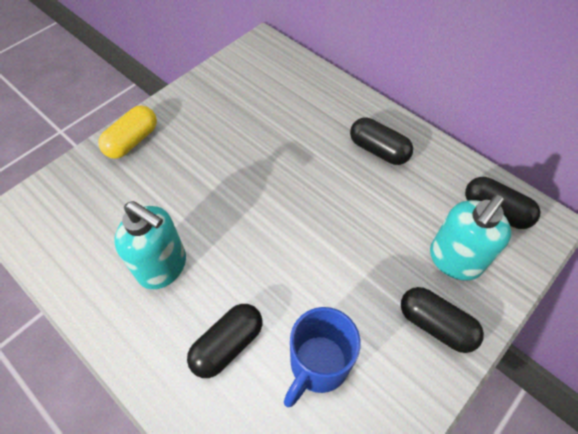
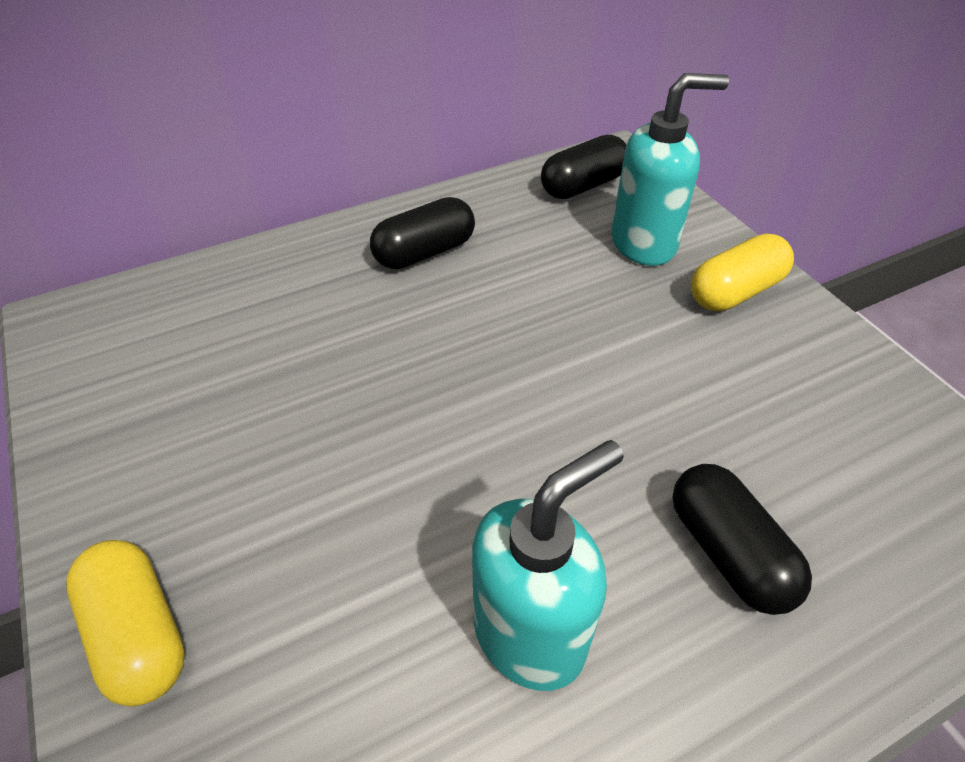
camera: 70 degrees left, 10 degrees down
blue mug [284,307,361,407] -> none
black capsule [401,287,484,353] -> yellow capsule [691,233,794,311]
turquoise soap dispenser [430,194,512,280] -> turquoise soap dispenser turned 75 degrees counterclockwise [611,73,729,266]

